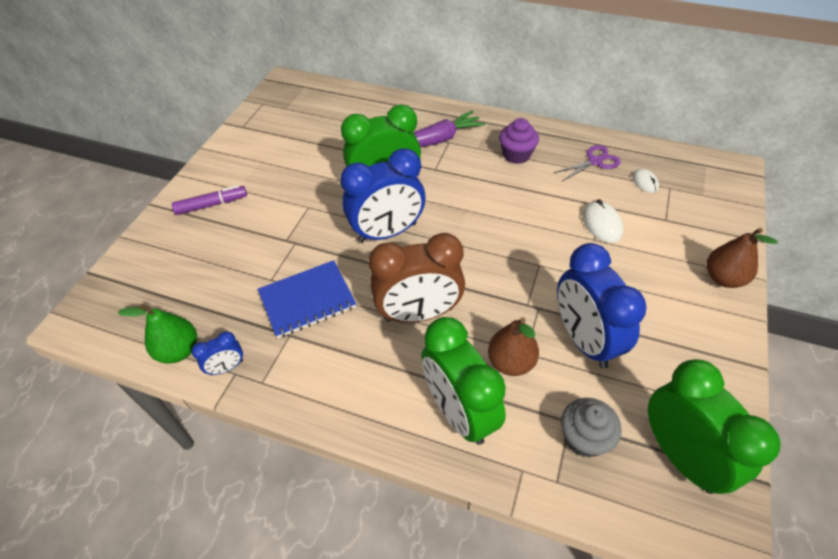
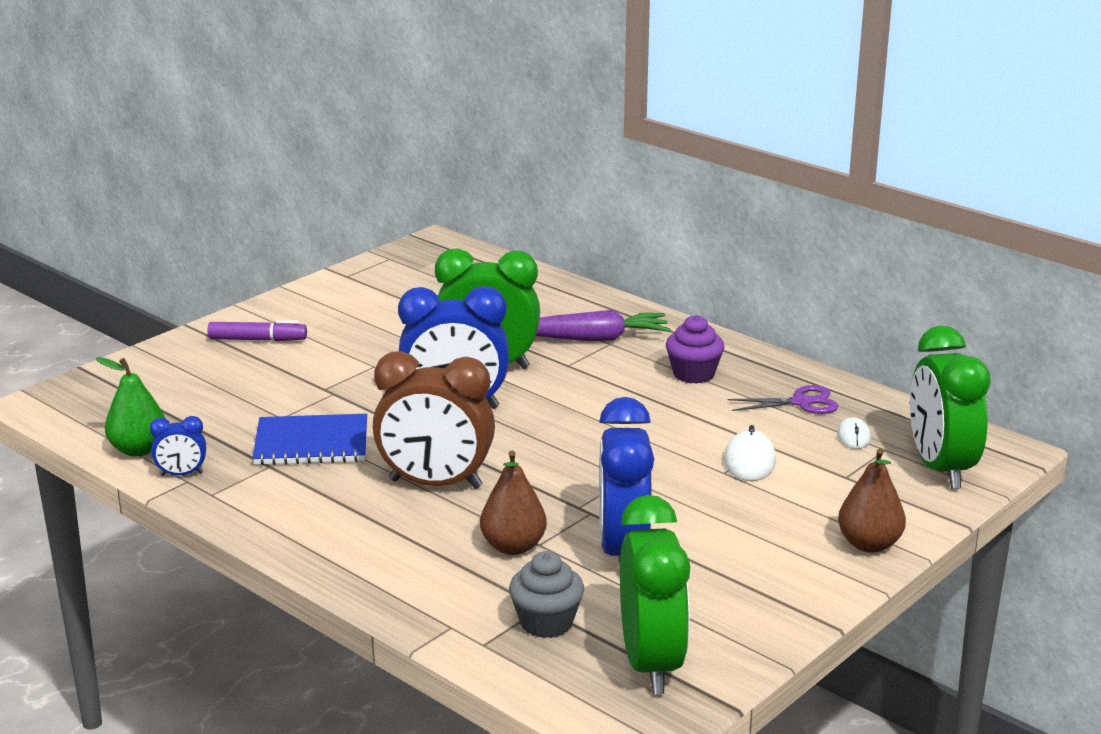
camera: 20 degrees right, 25 degrees down
green clock [421,317,506,445] -> green clock moved to [910,326,991,489]

